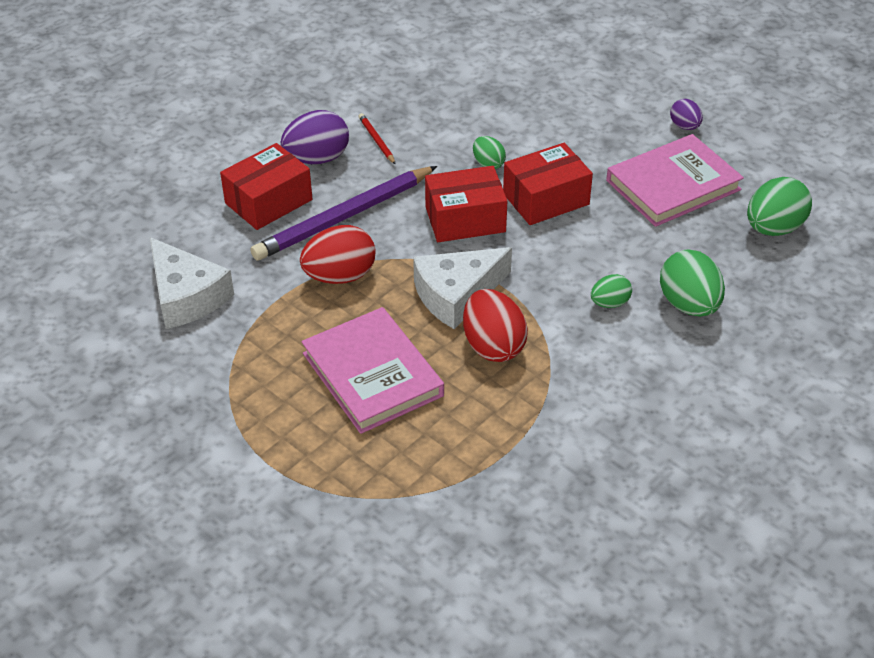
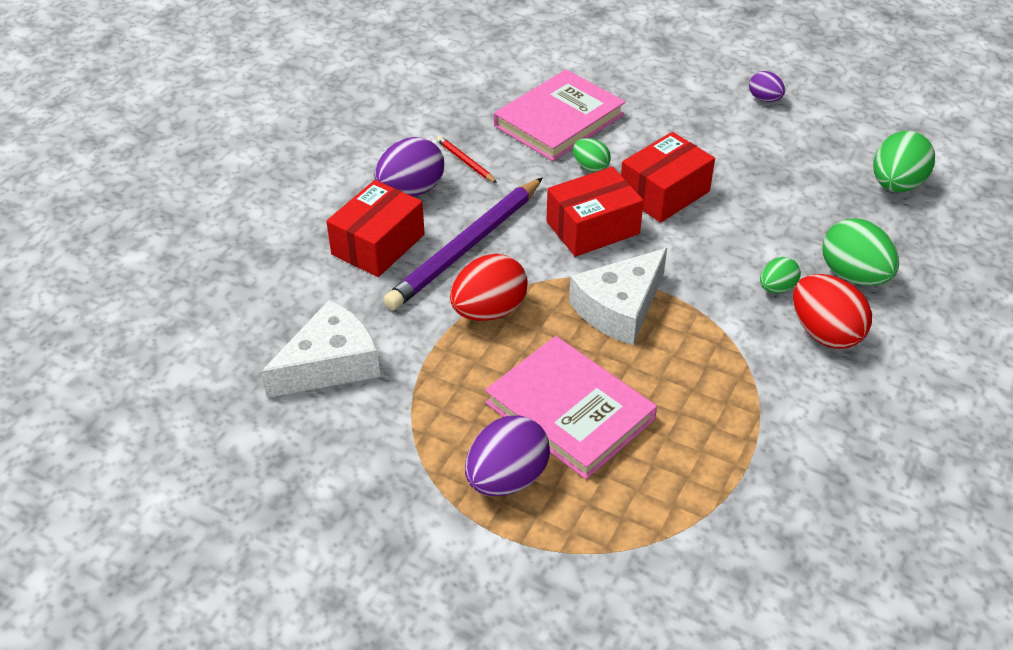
camera: 15 degrees left, 0 degrees up
white cheese [150,237,234,329] -> white cheese turned 75 degrees counterclockwise [261,299,380,398]
red egg [463,289,528,362] -> red egg moved to [793,274,872,349]
pink book [606,134,744,227] -> pink book moved to [494,69,625,161]
none -> purple egg [465,415,550,496]

